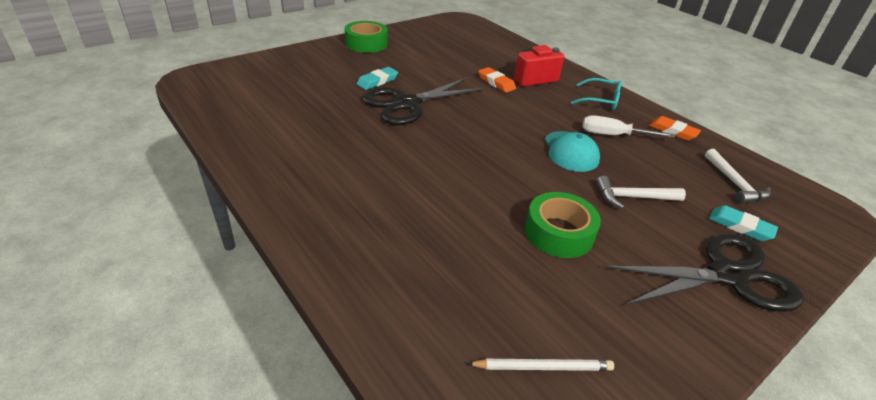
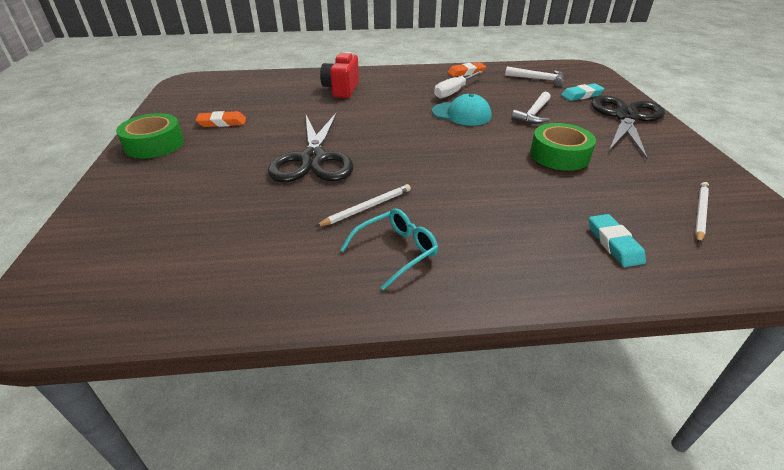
camera: 55 degrees left, 0 degrees up
turquoise eraser [356,67,398,90] -> turquoise eraser moved to [589,214,646,267]
orange eraser [478,67,516,93] -> orange eraser moved to [196,111,246,127]
turquoise glasses [571,78,622,110] -> turquoise glasses moved to [340,208,438,290]
none -> white pencil [315,184,411,227]

